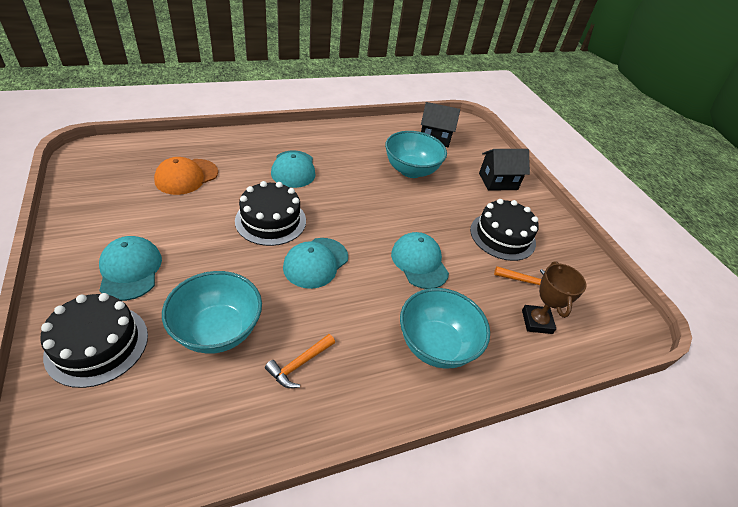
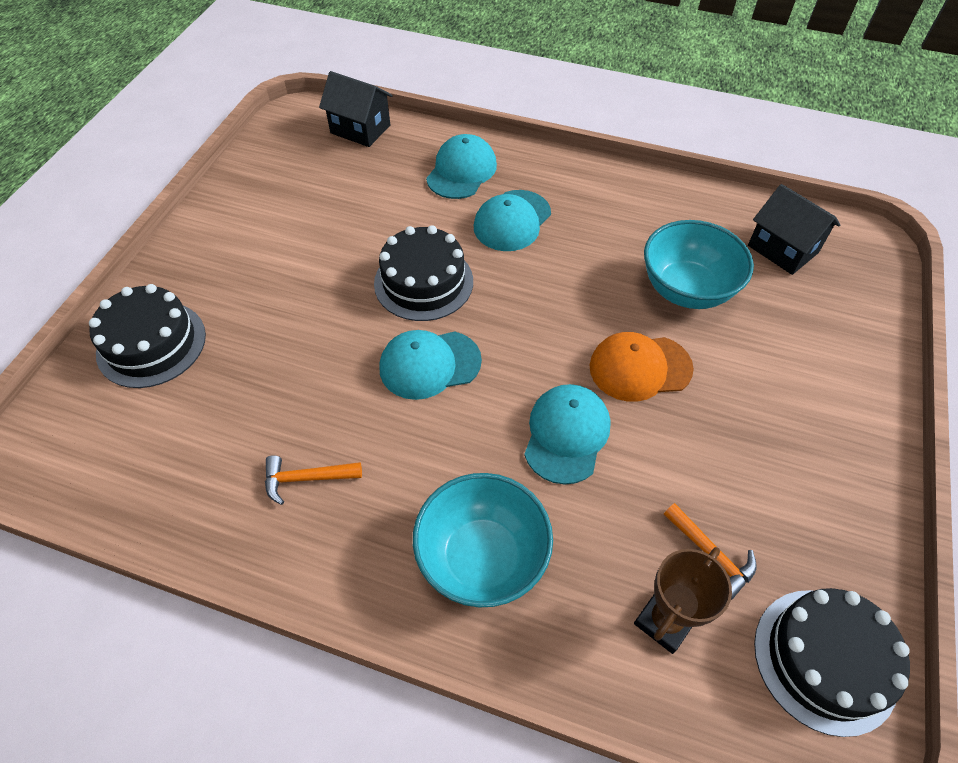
camera: 45 degrees right, 10 degrees up
turquoise cap [99,236,162,301] -> turquoise cap moved to [426,134,497,199]
orange cap [154,157,218,195] -> orange cap moved to [590,332,694,402]
turquoise bowl [162,271,262,354] -> none
black cake [470,199,539,261] -> black cake moved to [754,588,910,737]
black house [479,149,530,191] -> black house moved to [319,71,392,147]

